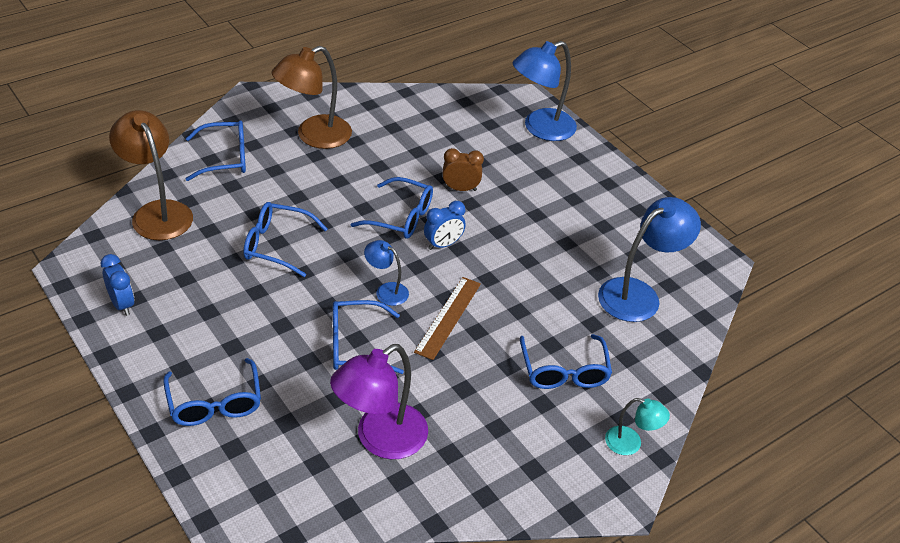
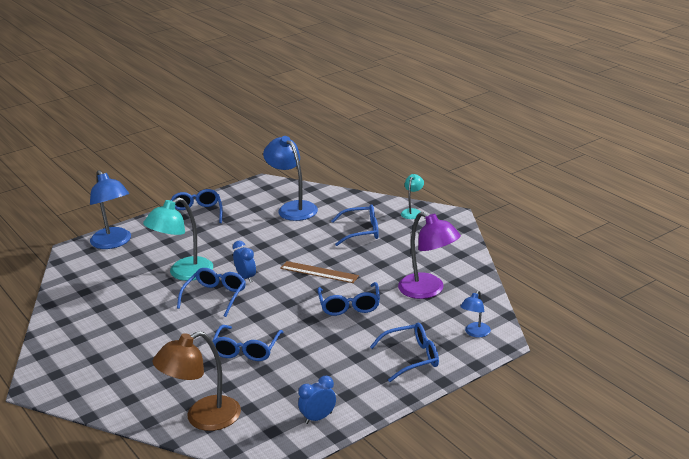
camera: 85 degrees left, 15 degrees down
blue glasses [186,120,246,181] -> blue glasses moved to [171,189,223,223]
brown lamp [272,46,352,149] -> none
blue lamp [364,240,409,306] -> blue lamp moved to [460,291,491,337]
brown clock [442,148,484,191] -> turquoise lamp [143,197,213,281]

